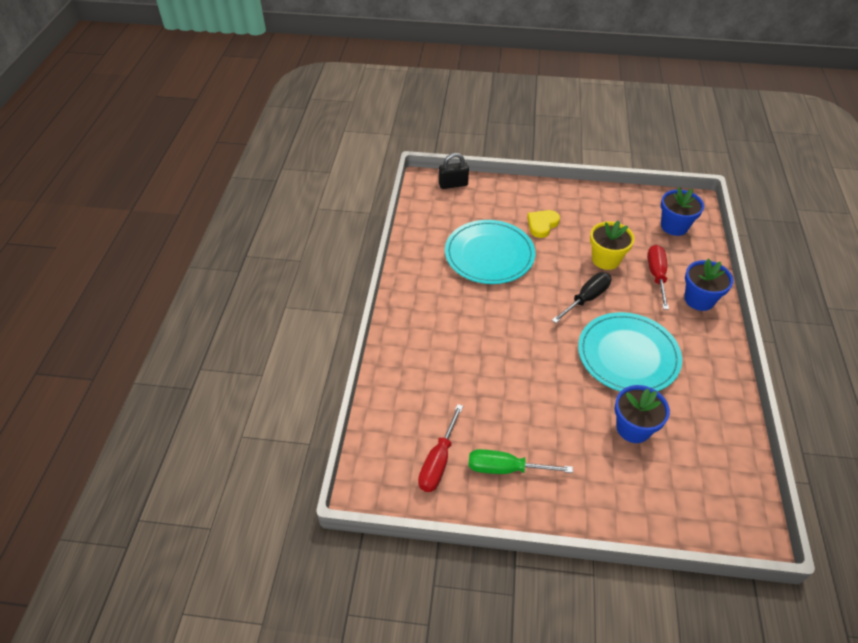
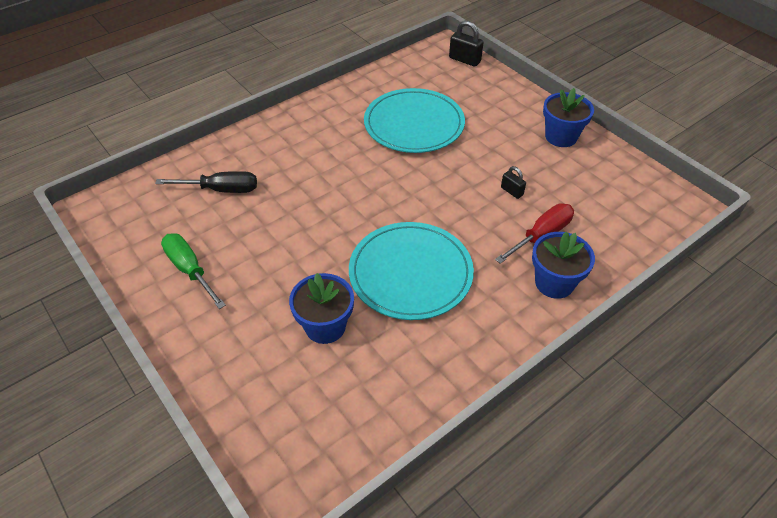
camera: 45 degrees right, 0 degrees up
red screwdriver [418,404,463,492] -> none
yellow heart [527,210,560,238] -> none
black screwdriver [552,272,611,323] -> black screwdriver moved to [155,171,257,193]
yellow flower pot [590,220,635,270] -> black padlock [501,166,526,199]
blue flower pot [661,187,704,236] -> blue flower pot moved to [543,88,594,147]

